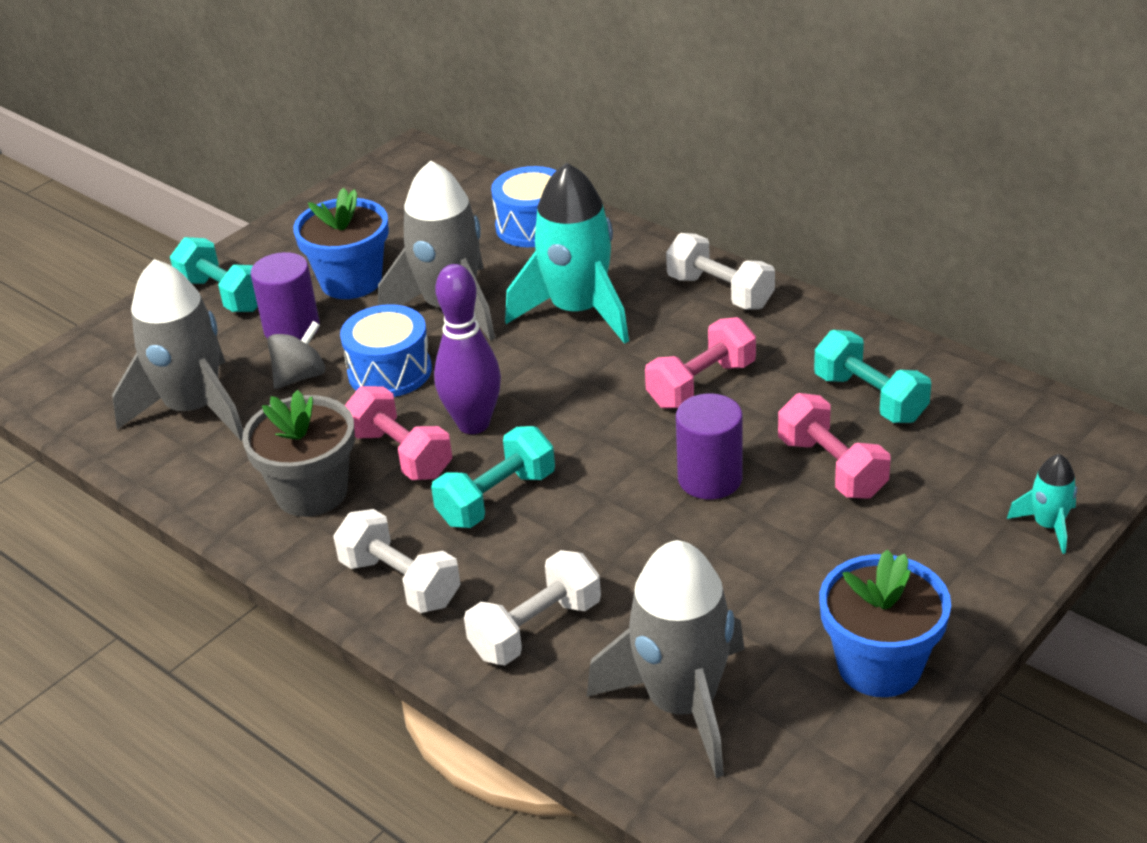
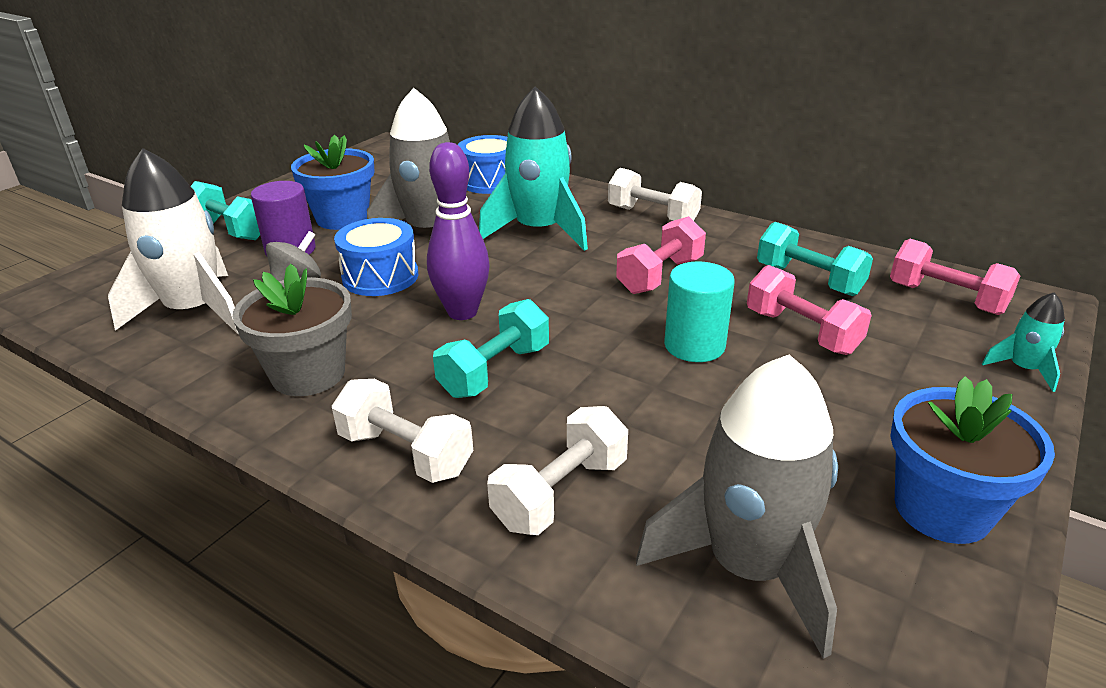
camera: 10 degrees left, 5 degrees down
grey rocket [112,259,244,441] -> white rocket [108,148,239,335]
pink dumbbell [345,386,452,480] -> pink dumbbell moved to [890,239,1020,315]
purple cylinder [676,394,742,499] -> turquoise cylinder [664,261,735,362]

